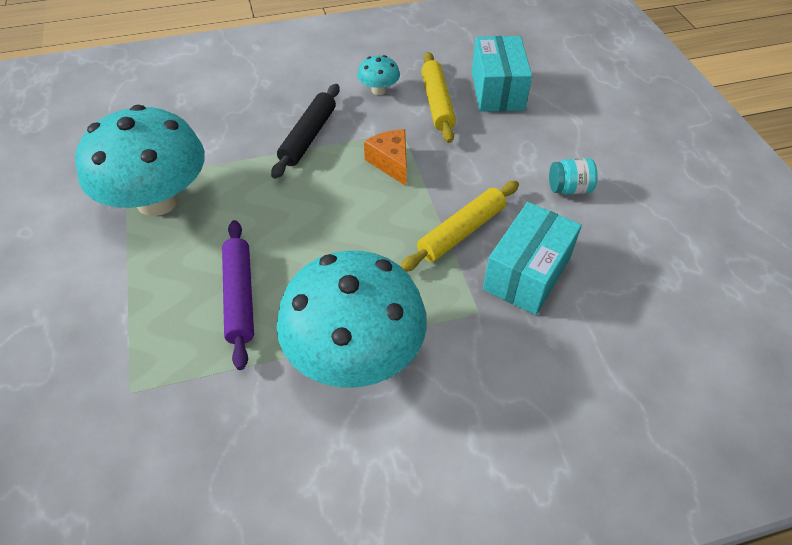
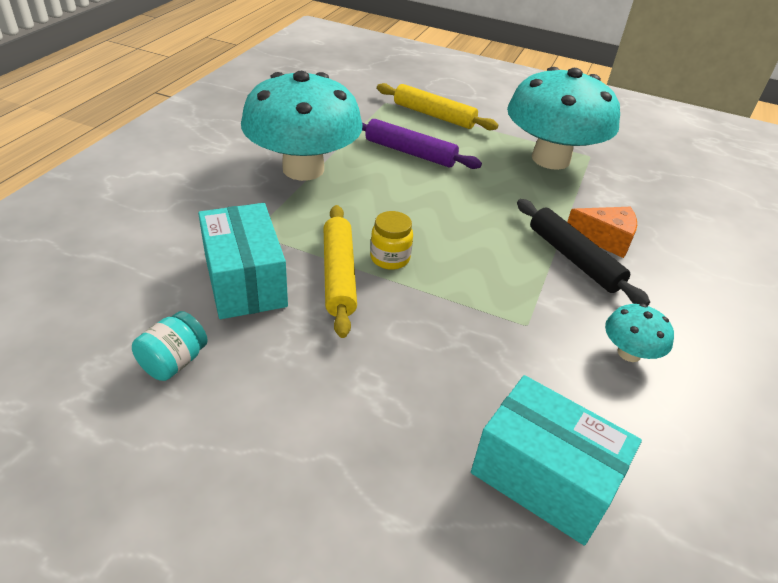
camera: 125 degrees right, 10 degrees down
orange cheese [364,129,407,186] -> orange cheese moved to [567,207,637,258]
yellow rolling pin [421,52,456,143] -> yellow rolling pin moved to [377,83,498,130]
turquoise jar [549,158,598,194] -> turquoise jar moved to [132,311,208,381]
none -> yellow jar [370,211,413,270]

